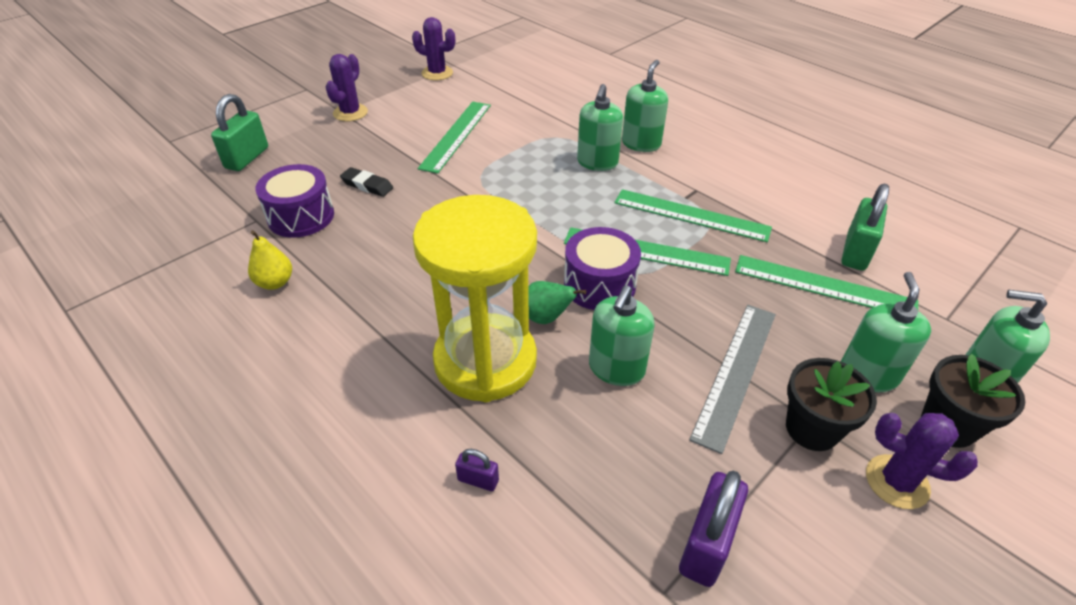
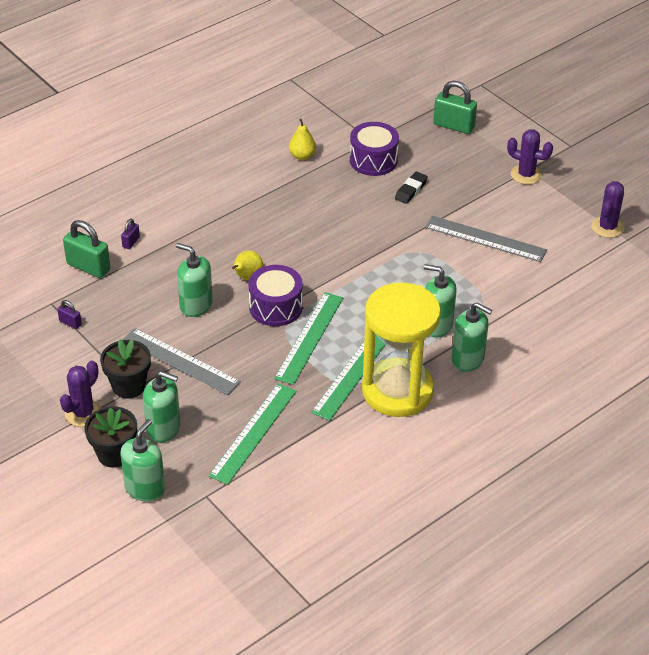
camera: 95 degrees right, 0 degrees up
yellow hourglass [413,195,537,402] -> yellow hourglass moved to [362,283,441,417]
green ruler [418,102,491,174] -> grey ruler [425,216,547,262]
green pear [528,281,586,324] -> yellow pear [232,250,263,280]
purple padlock [679,471,748,587] -> purple padlock [57,300,82,329], size x0.50
green padlock [841,183,889,271] -> green padlock moved to [63,220,111,278]

